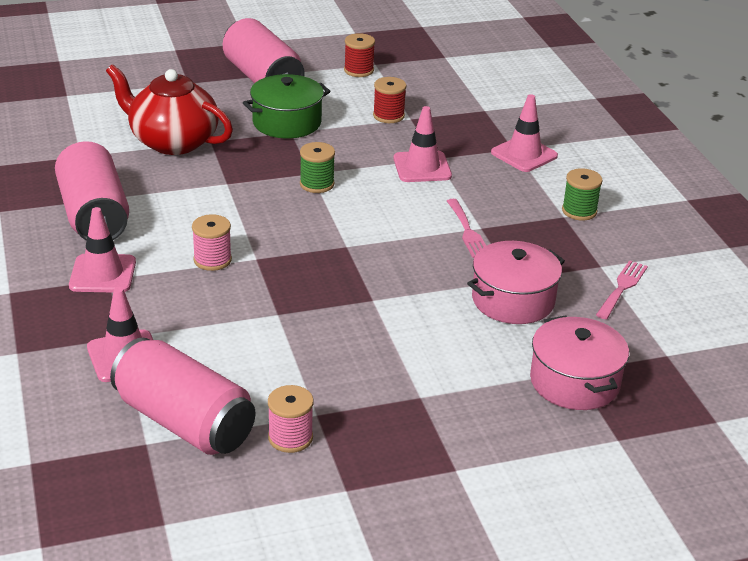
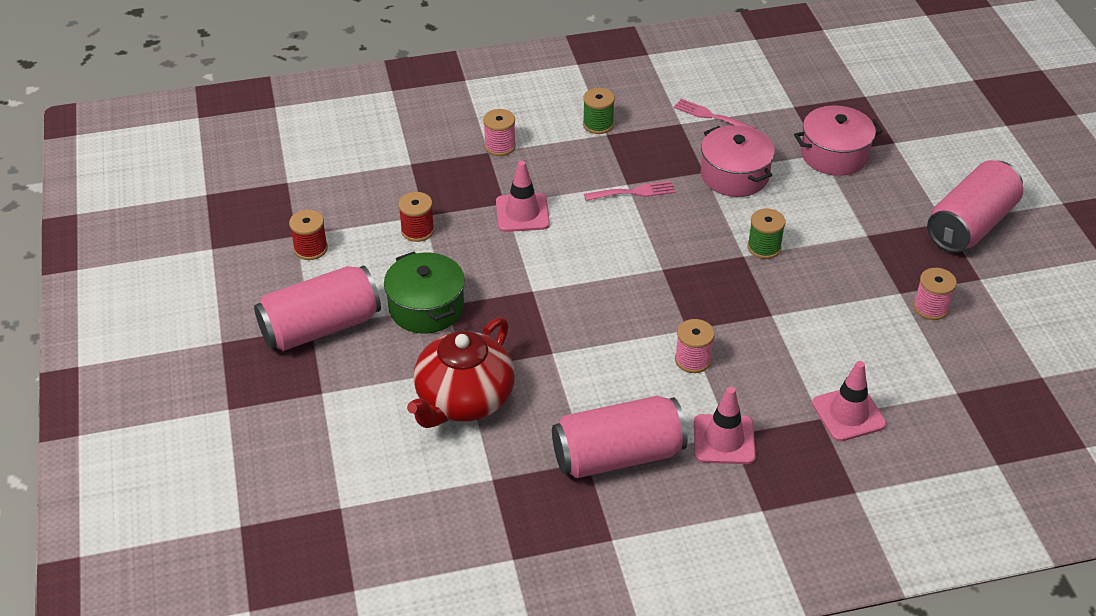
camera: 85 degrees left, 10 degrees up
pink can [110,338,255,455] -> pink can moved to [927,160,1023,253]
green spool [300,142,335,193] -> green spool moved to [747,208,786,259]
pink traffic cone [491,94,558,172] -> pink spool [483,109,516,156]

